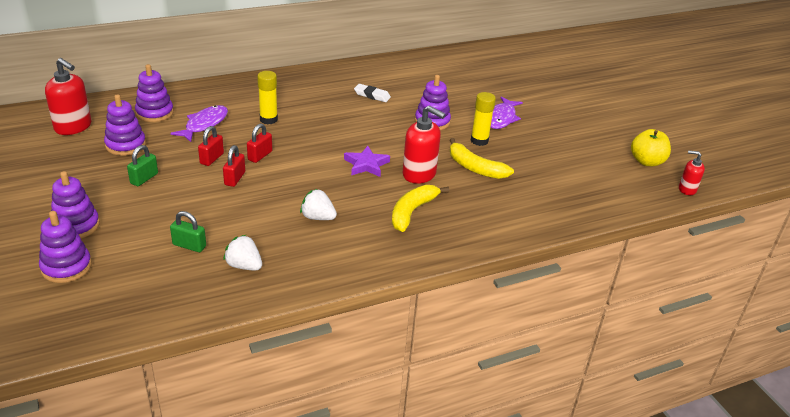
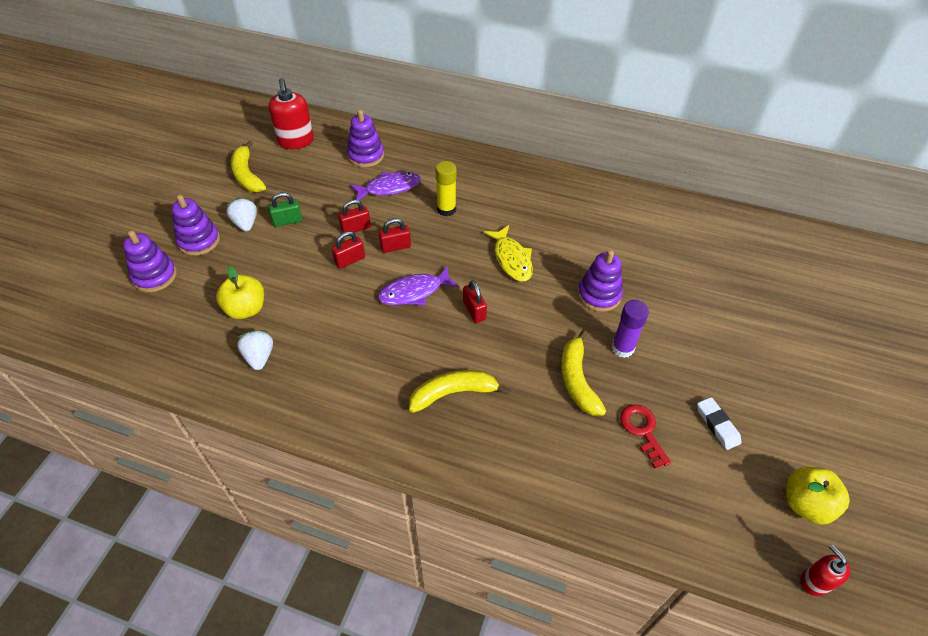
camera: 45 degrees right, 15 degrees up
purple stacking toy [104,94,146,156] -> none
green padlock [170,211,206,252] -> yellow apple [216,266,264,319]
white strawberry [300,189,337,220] -> white strawberry moved to [226,198,257,231]
purple star [344,146,390,177] -> red padlock [463,280,487,323]
white eraser [354,84,391,102] -> white eraser moved to [697,397,741,450]
red soap dispenser [403,105,446,184] -> none
yellow glue stick [471,92,496,146] -> purple glue stick [612,300,649,358]
purple fish [490,96,523,129] -> purple fish moved to [378,266,459,306]
none -> yellow banana [231,141,266,192]
none -> yellow fish [484,225,533,281]
none -> red key [620,404,671,468]

